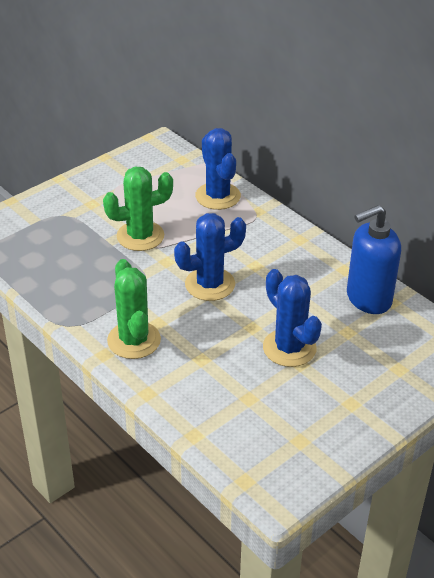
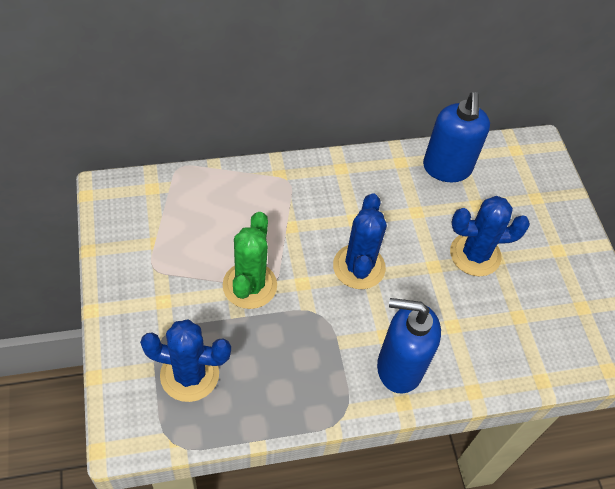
camera: 65 degrees left, 15 degrees up
green cactus [107,259,161,359] -> blue soap dispenser [377,298,441,394]
blue cactus [195,128,241,210] -> blue cactus moved to [140,319,231,402]

